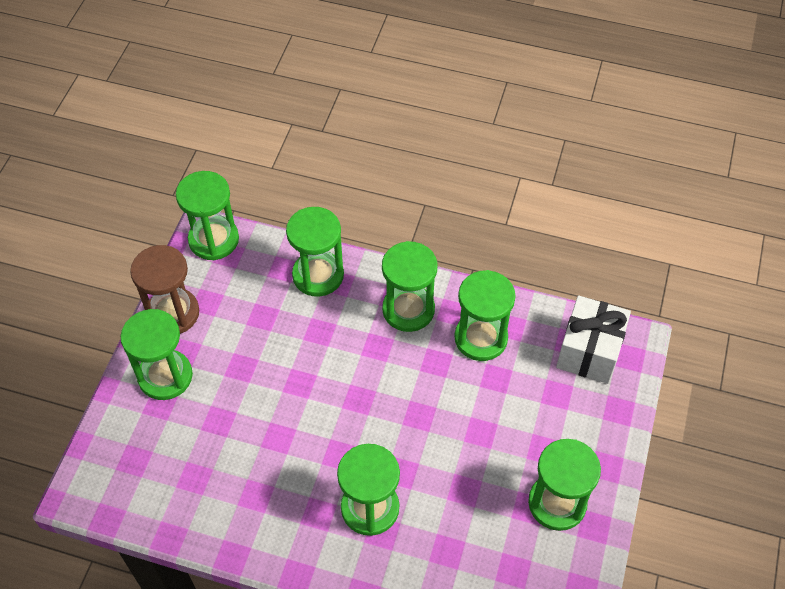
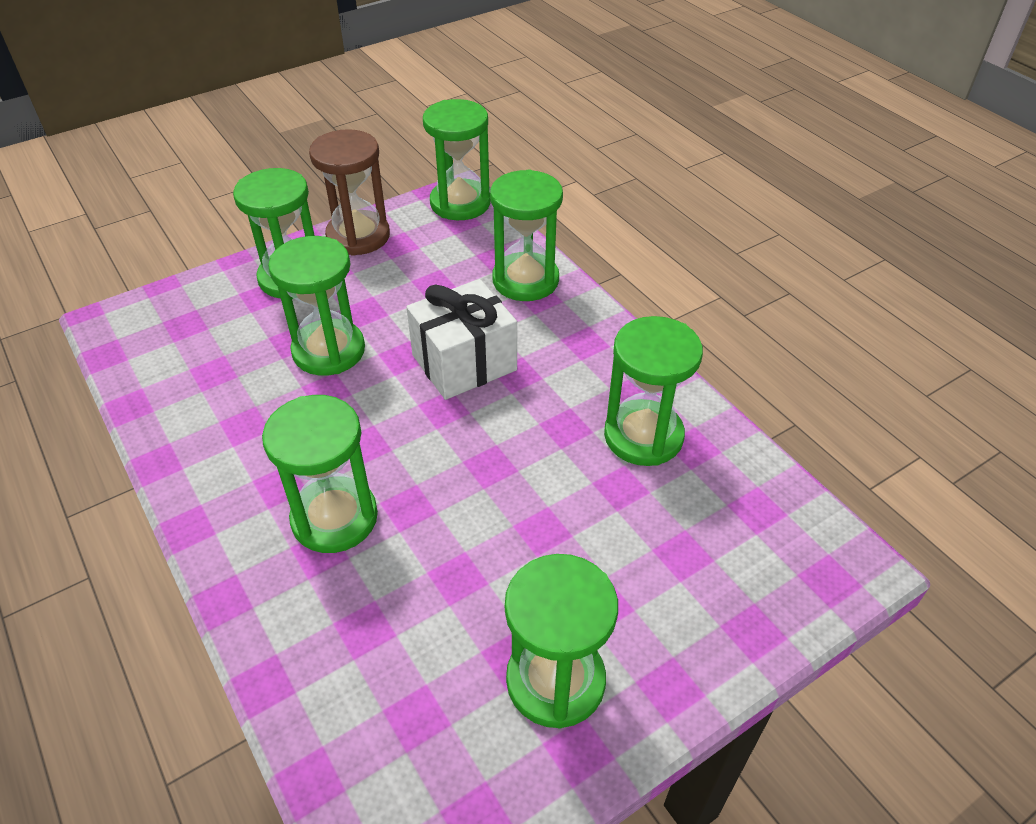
camera: 40 degrees right, 10 degrees down
green hourglass [382,241,438,332] -> green hourglass moved to [268,236,365,376]
white gift [556,295,631,384] -> white gift moved to [406,279,517,400]

